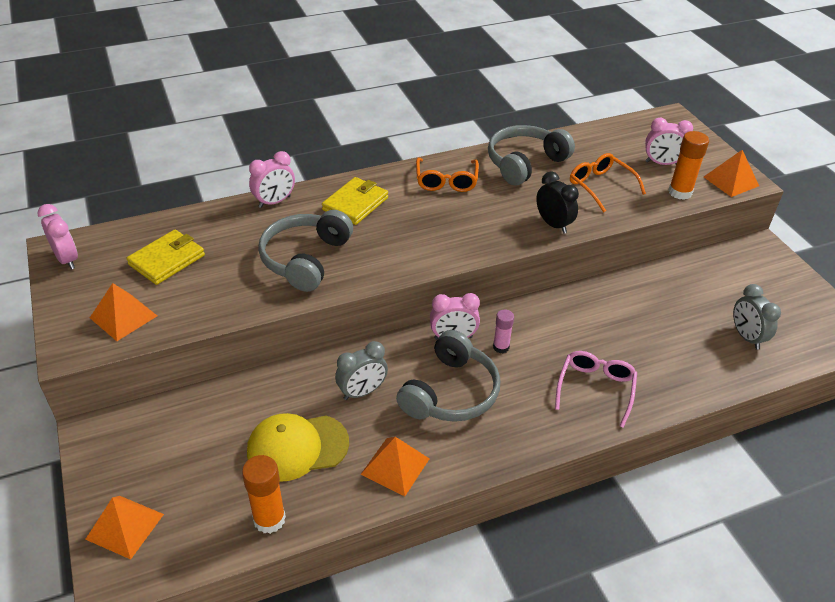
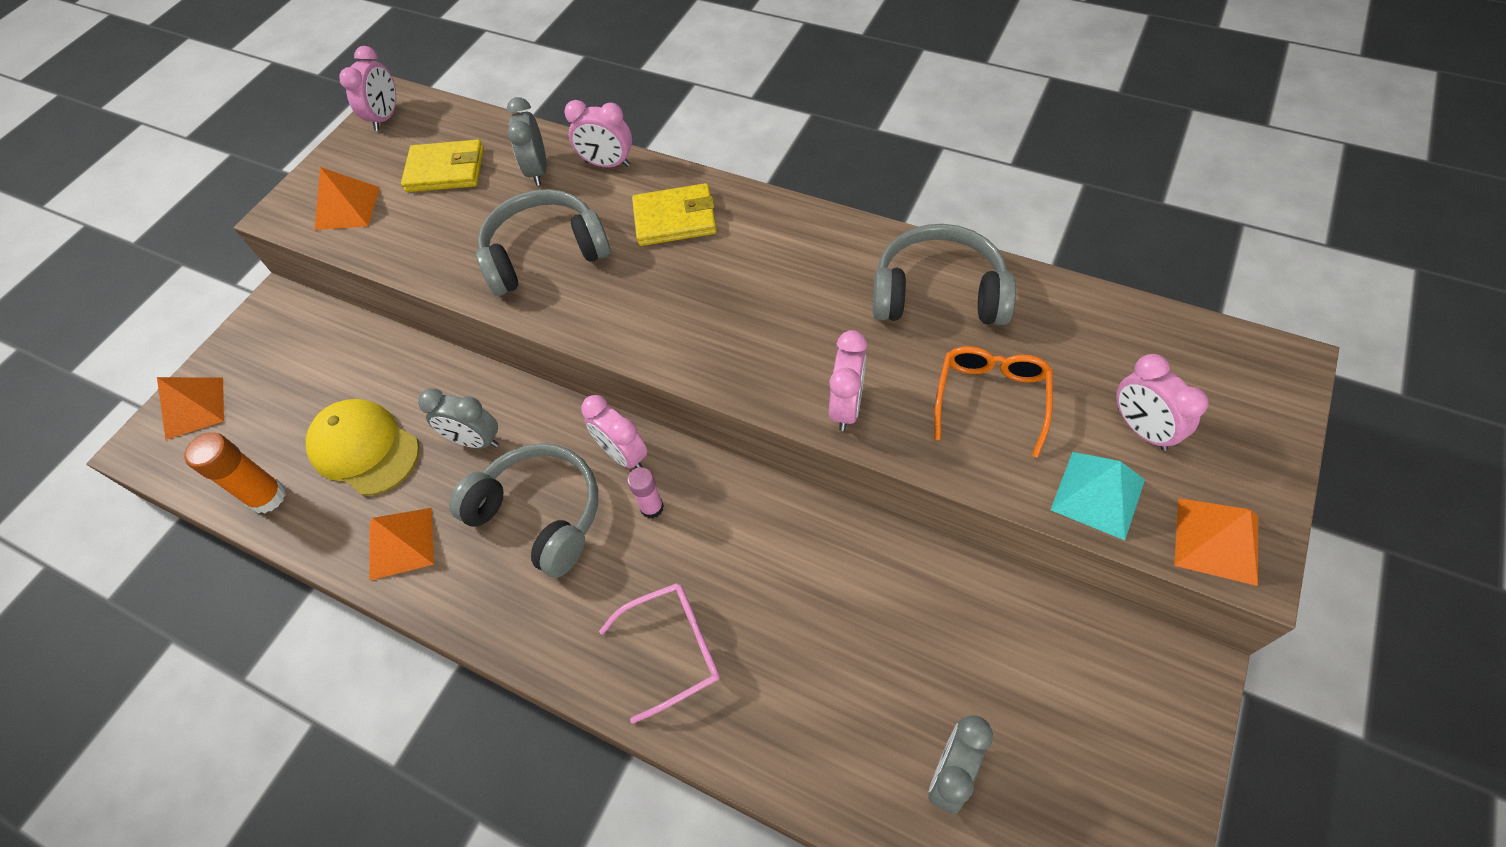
camera: 55 degrees right, 15 degrees up
grey headphones [396,330,500,422] -> grey headphones turned 135 degrees counterclockwise [449,443,598,578]
orange glasses [416,158,479,192] -> none
black clock [536,171,579,234] -> pink clock [829,330,867,431]
orange glue stick [668,131,709,200] -> turquoise pyramid [1050,452,1145,540]
none -> grey clock [507,97,547,186]

